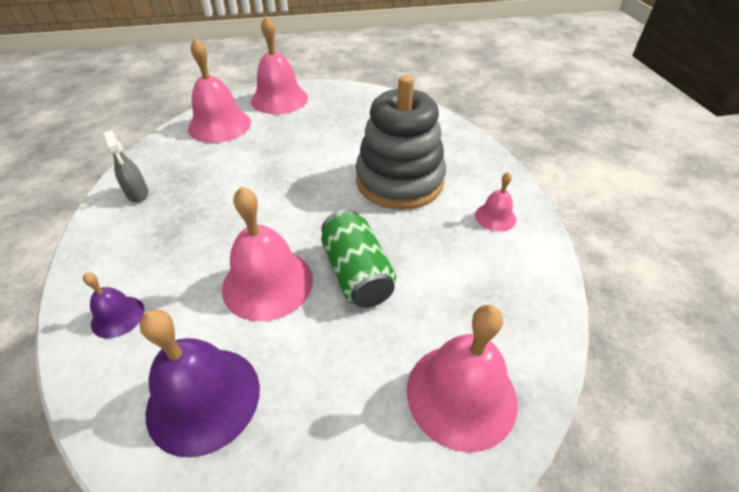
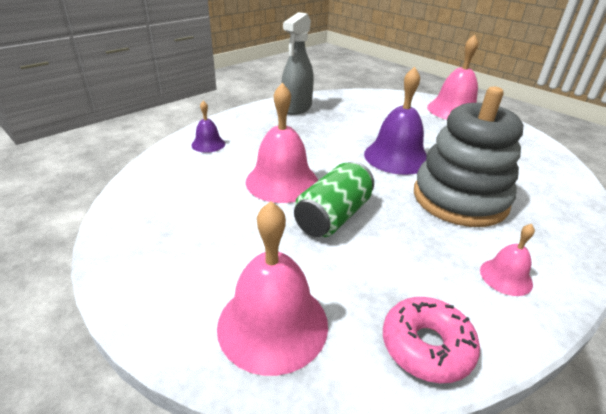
camera: 55 degrees right, 10 degrees down
grey spray bottle [103,130,149,203] -> grey spray bottle [281,12,314,115], size x1.74
purple bell [139,309,260,457] -> purple bell moved to [364,67,427,175]
pink bell [188,38,251,143] -> none
none -> pink donut [383,297,480,383]

